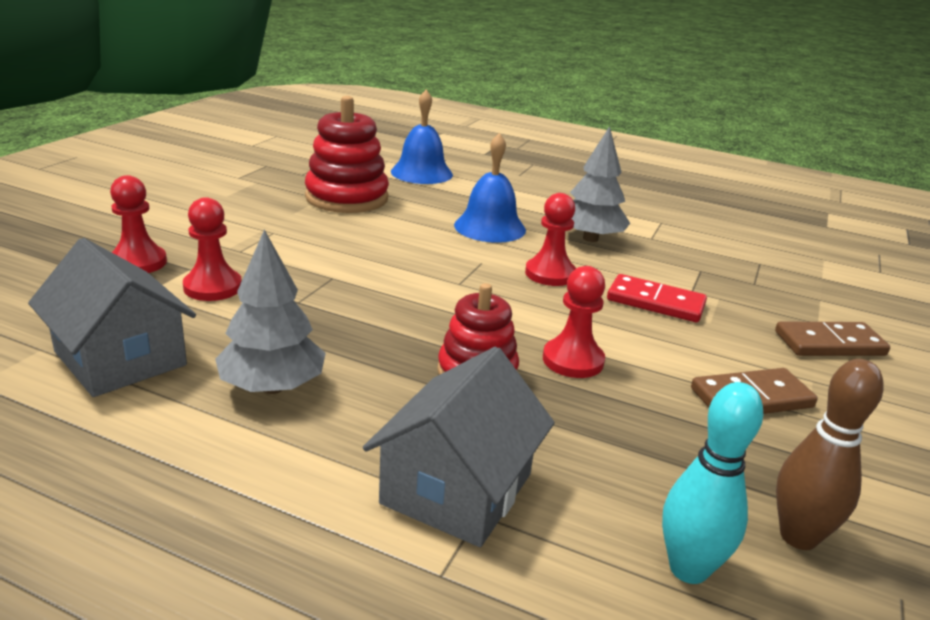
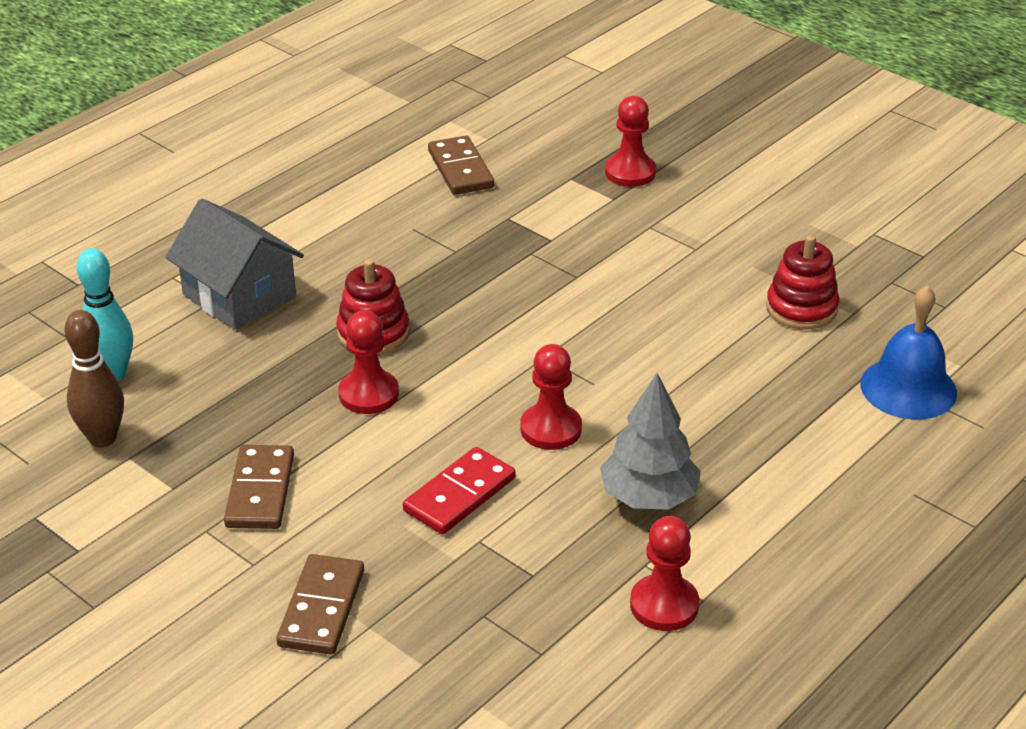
camera: 110 degrees right, 10 degrees up
grey house [28,238,196,397] -> brown domino [428,136,494,195]
red pawn [183,197,242,301] -> red pawn moved to [630,516,699,631]
grey tree [215,230,326,394] -> none
red stacking toy [305,96,389,213] -> red stacking toy [766,235,839,329], size x0.66
blue bell [454,133,526,243] -> none

